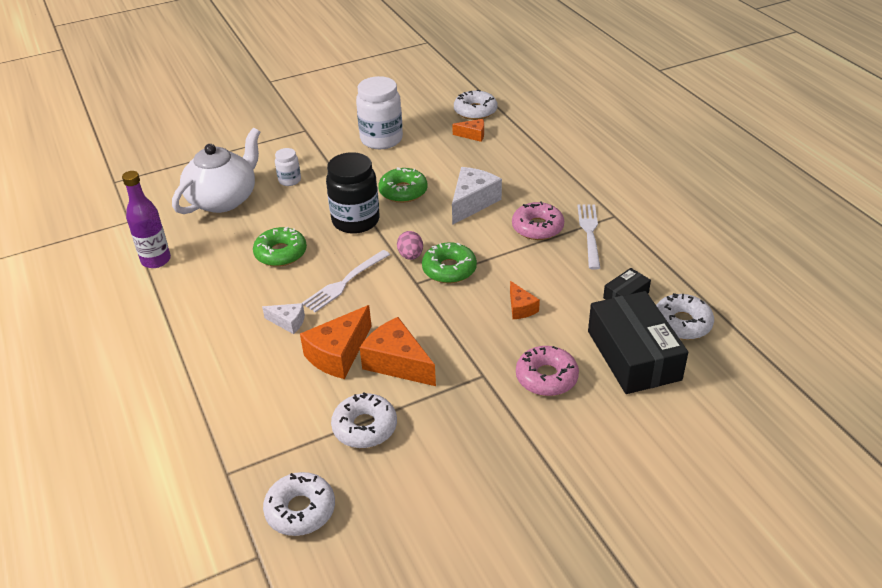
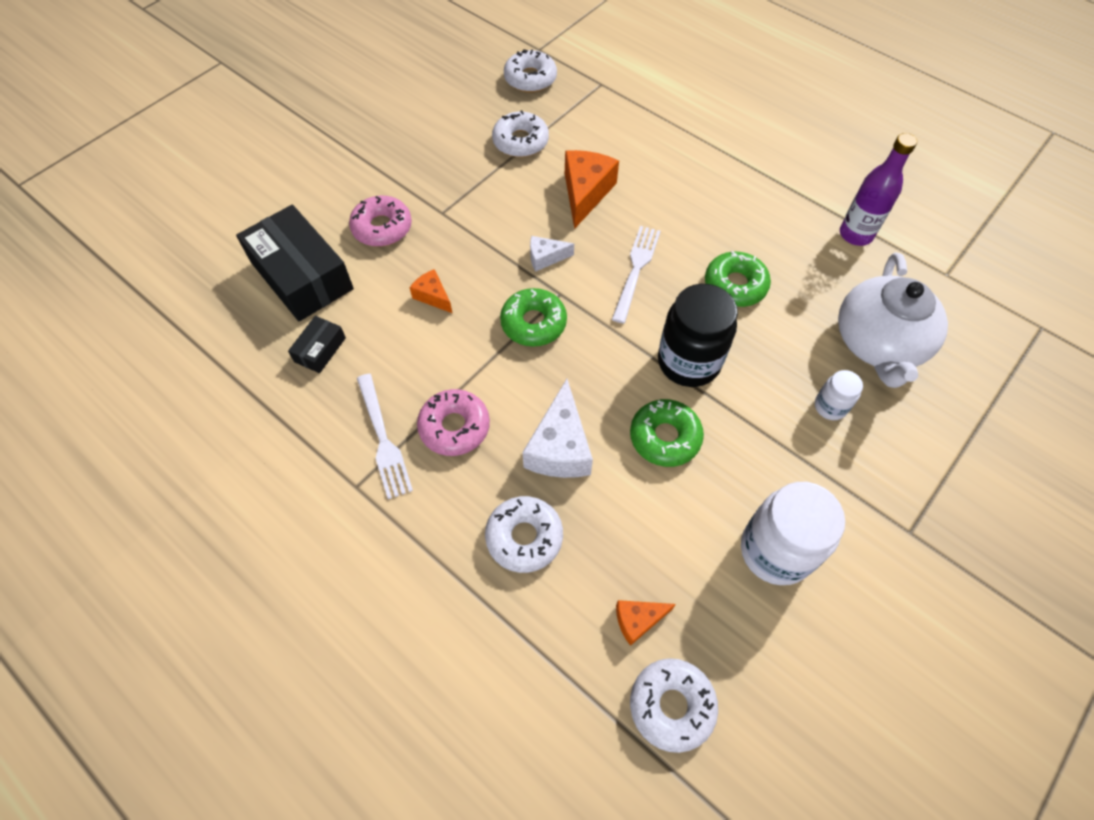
camera: 155 degrees right, 20 degrees up
white cheese [262,303,305,334] -> white cheese moved to [530,236,574,272]
orange cheese [360,317,436,386] -> none
pink egg [397,231,423,260] -> none
white donut [656,293,714,340] -> white donut moved to [485,496,563,573]

